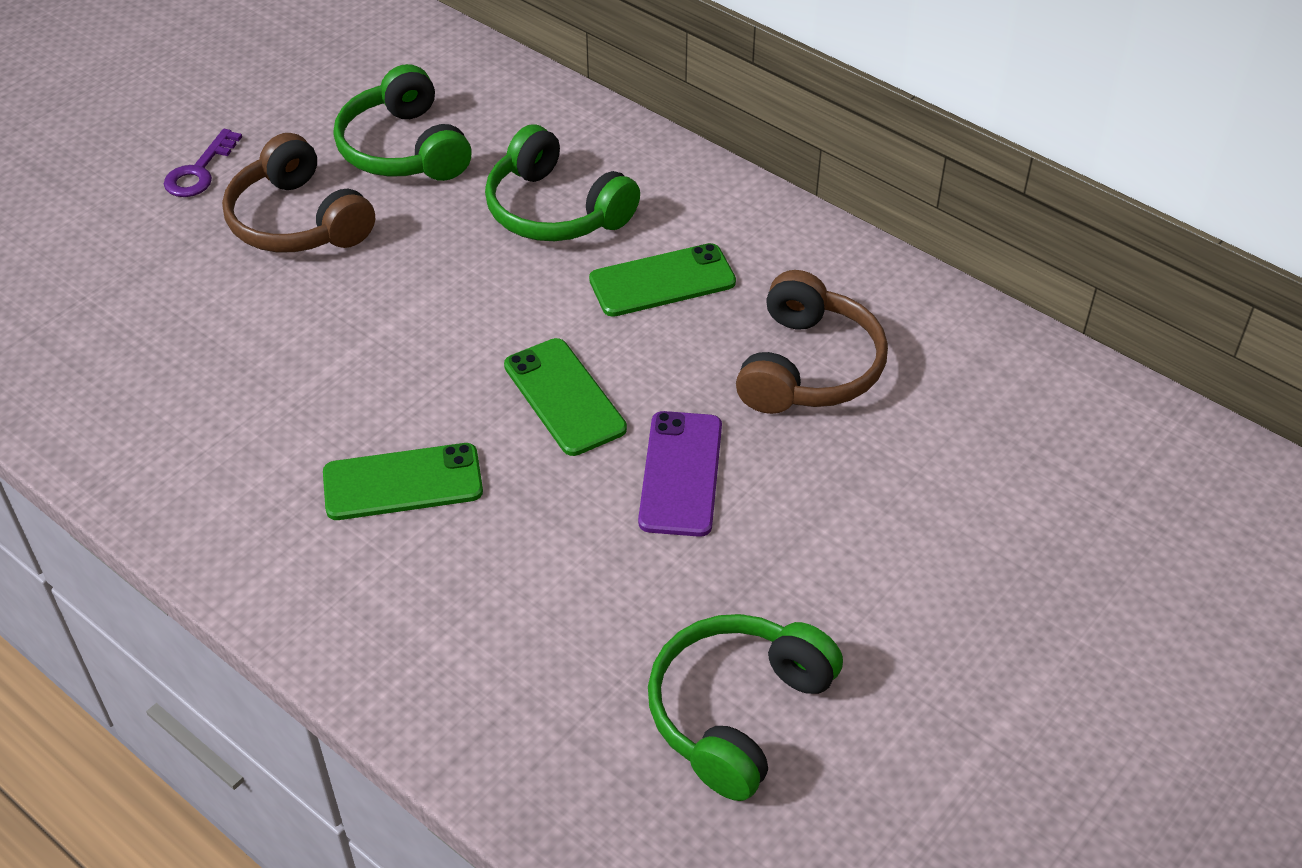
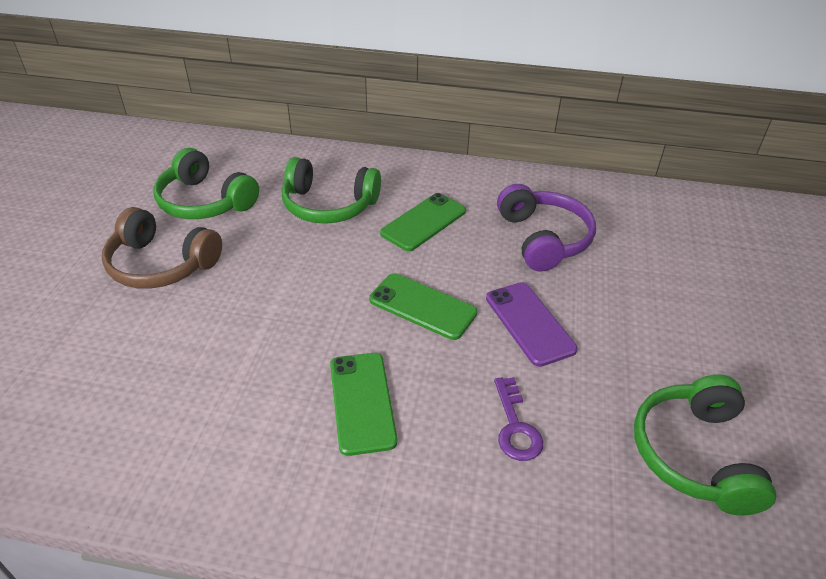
camera: 30 degrees left, 5 degrees down
purple key [164,129,242,197] -> purple key moved to [494,377,543,461]
green phone [323,443,483,520] -> green phone turned 60 degrees counterclockwise [330,353,397,456]
brown headphones [736,270,888,414] -> purple headphones [497,184,596,271]

